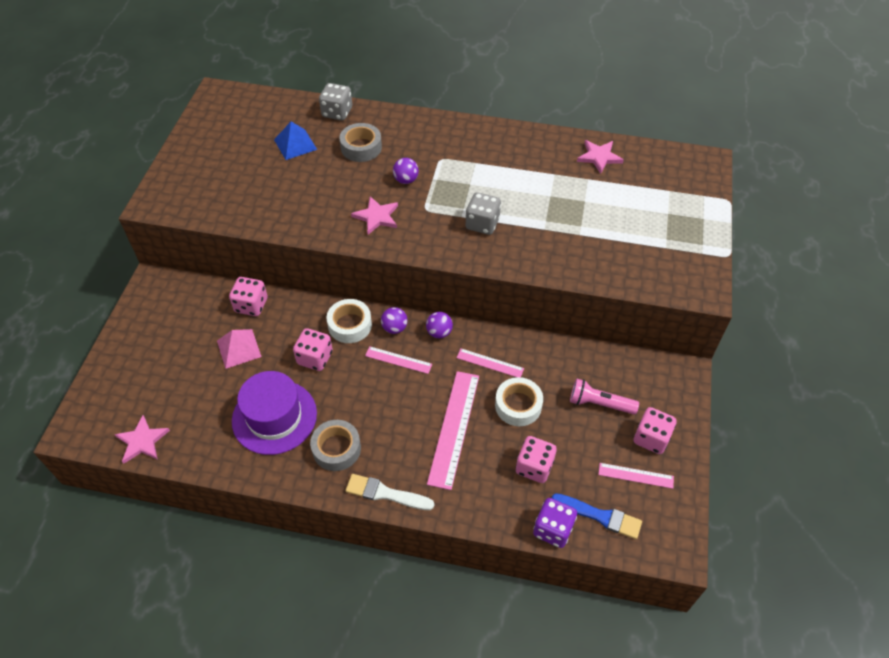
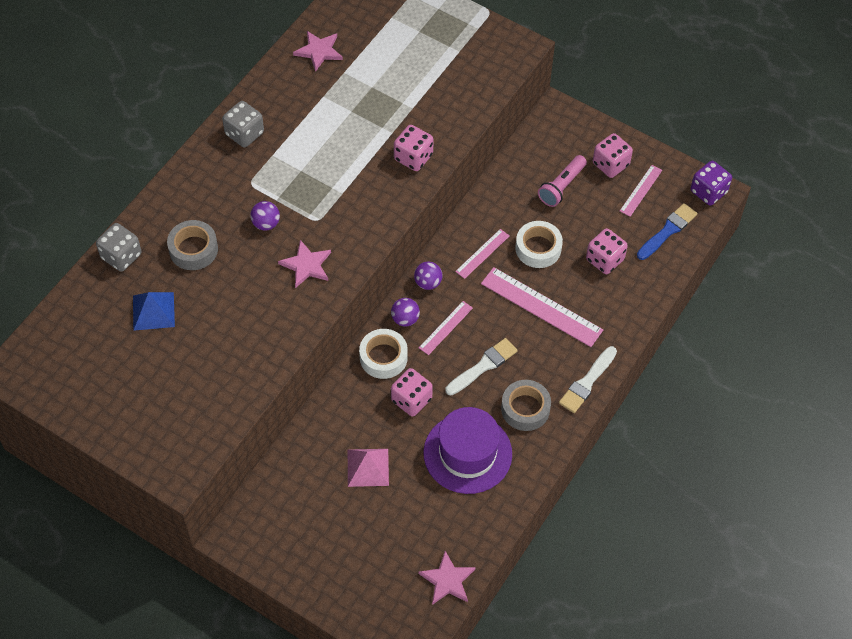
camera: 70 degrees left, 5 degrees up
pink dice [229,277,268,316] -> pink dice moved to [394,125,434,171]
grey dice [466,192,501,235] -> grey dice moved to [222,101,264,147]
purple dice [533,498,577,548] -> purple dice moved to [691,161,732,206]
none -> white brush [446,338,518,396]

